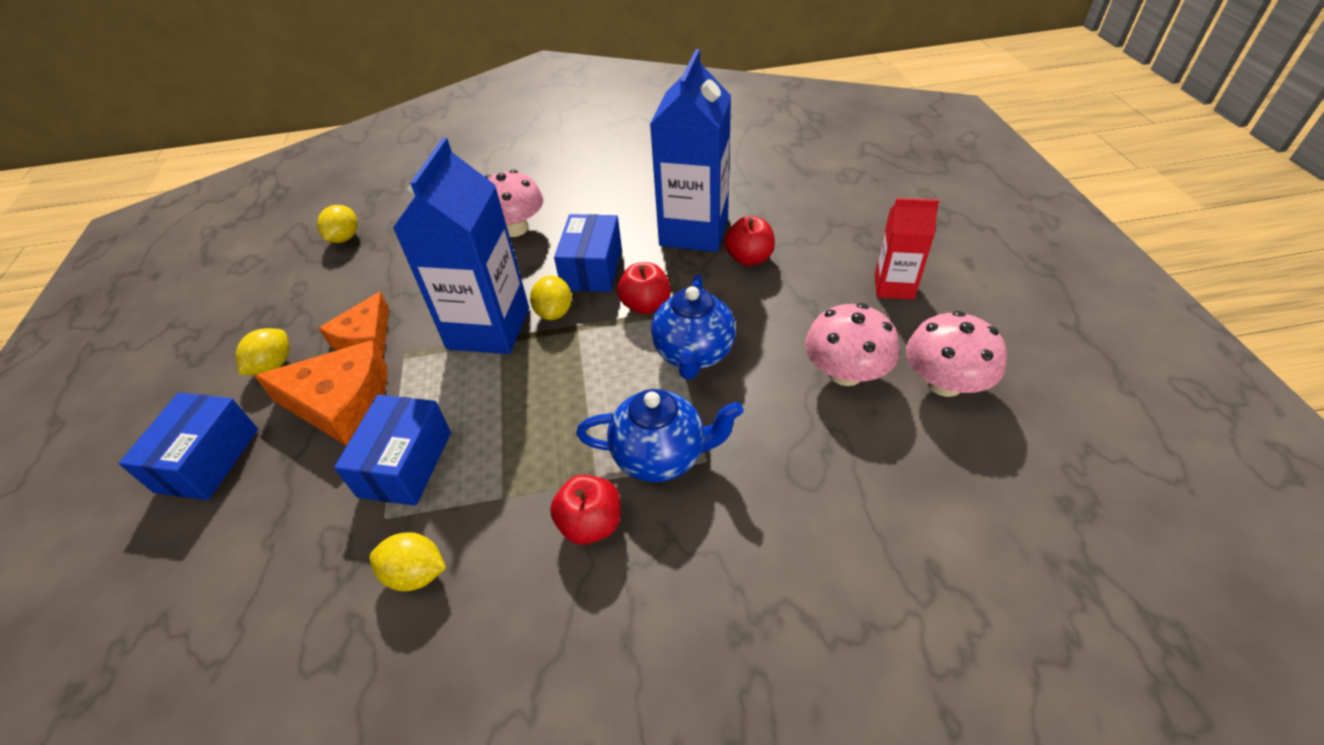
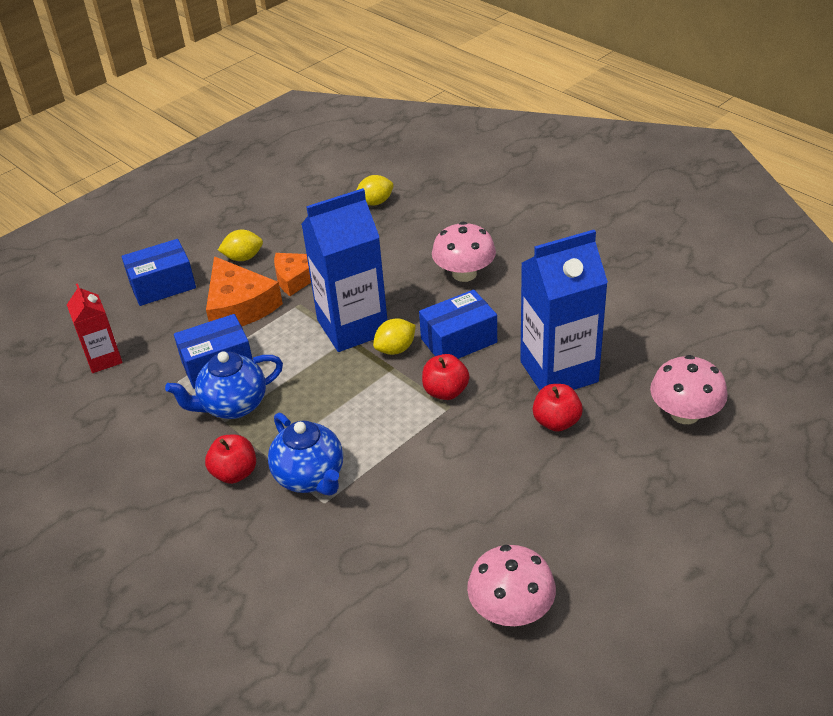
camera: 55 degrees right, 5 degrees down
yellow lemon [369,532,446,591] -> none
blue teapot [651,274,736,379] -> blue teapot moved to [165,351,283,419]
pink mushroom [805,303,899,386] -> pink mushroom moved to [650,355,728,424]
red carton [875,198,939,300] -> red carton moved to [67,283,122,373]

